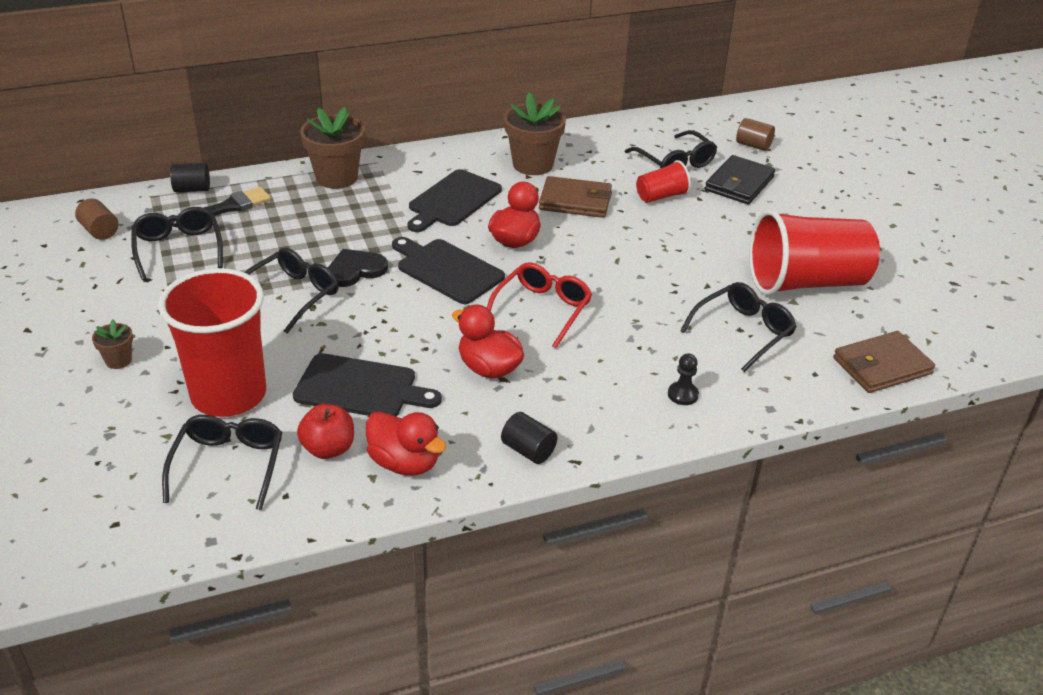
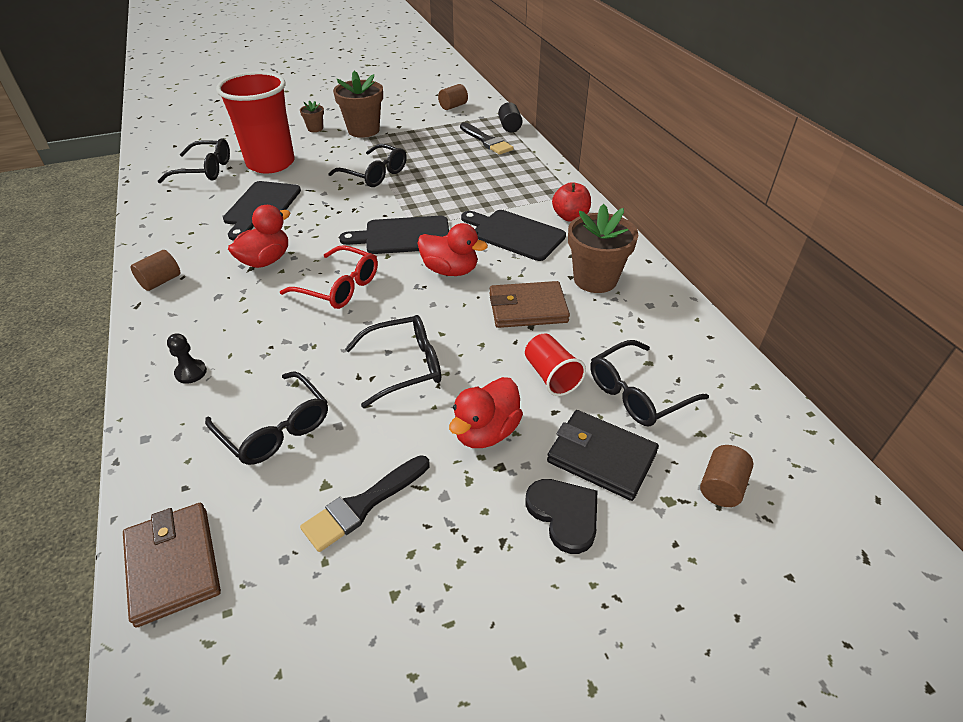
camera: 90 degrees right, 5 degrees up
black glasses [131,207,223,280] -> black glasses moved to [345,315,441,408]
red apple [297,404,354,459] -> red apple moved to [552,182,591,221]
brown flower pot [300,107,365,189] -> brown flower pot moved to [333,71,383,138]
black heart [328,249,388,287] -> black heart moved to [526,479,597,554]
red duck [366,411,446,476] -> red duck moved to [449,377,523,448]
black cutting board [392,237,505,304] -> black cutting board turned 135 degrees counterclockwise [339,216,449,254]
black cylinder [501,412,558,464] -> brown cylinder [130,250,180,291]
brown wallet [539,176,612,218] -> brown wallet turned 75 degrees clockwise [490,281,570,328]
red cup [749,210,880,295] -> black brush [300,455,429,552]

